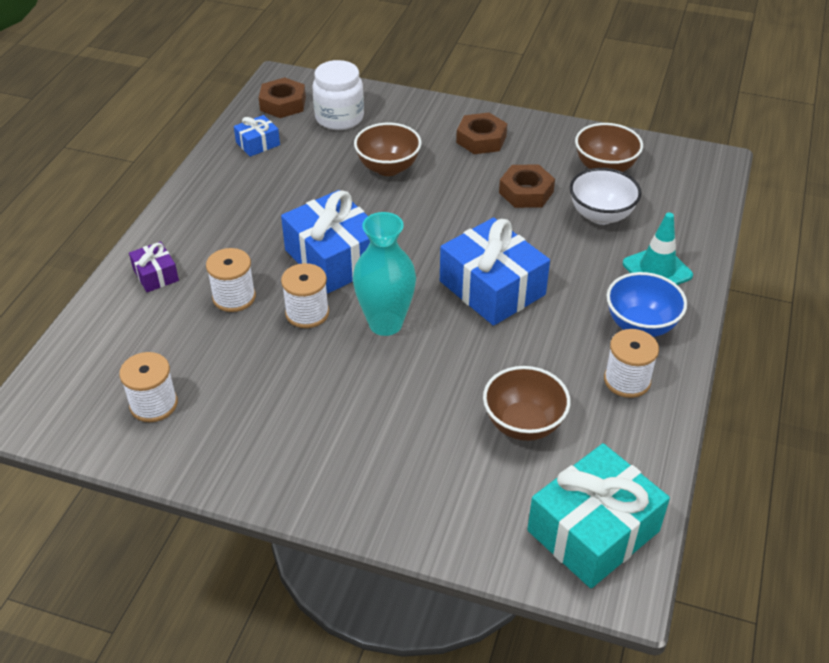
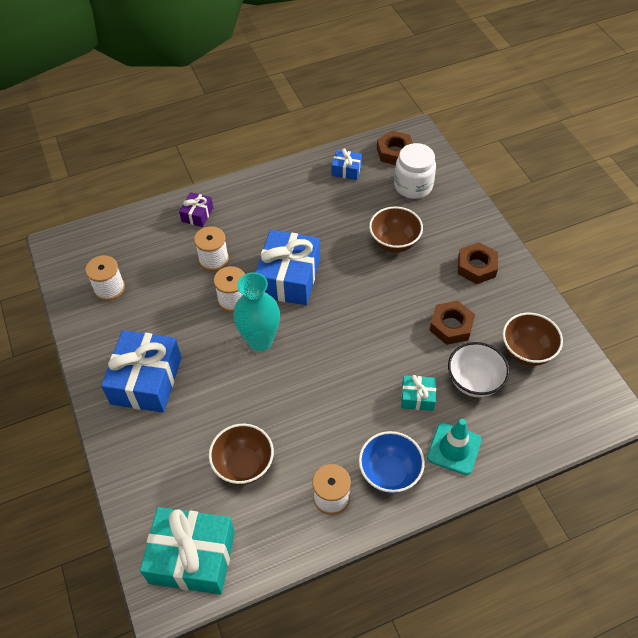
camera: 50 degrees right, 10 degrees up
blue gift [440,217,550,326] -> blue gift moved to [101,330,182,413]
none -> turquoise gift [401,375,436,411]

